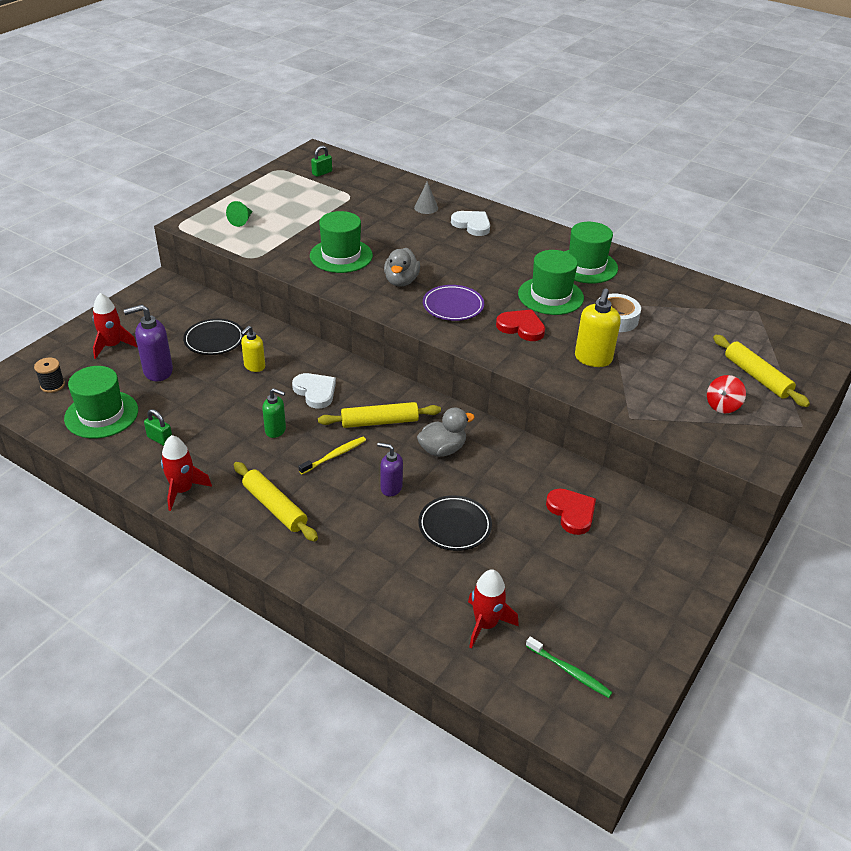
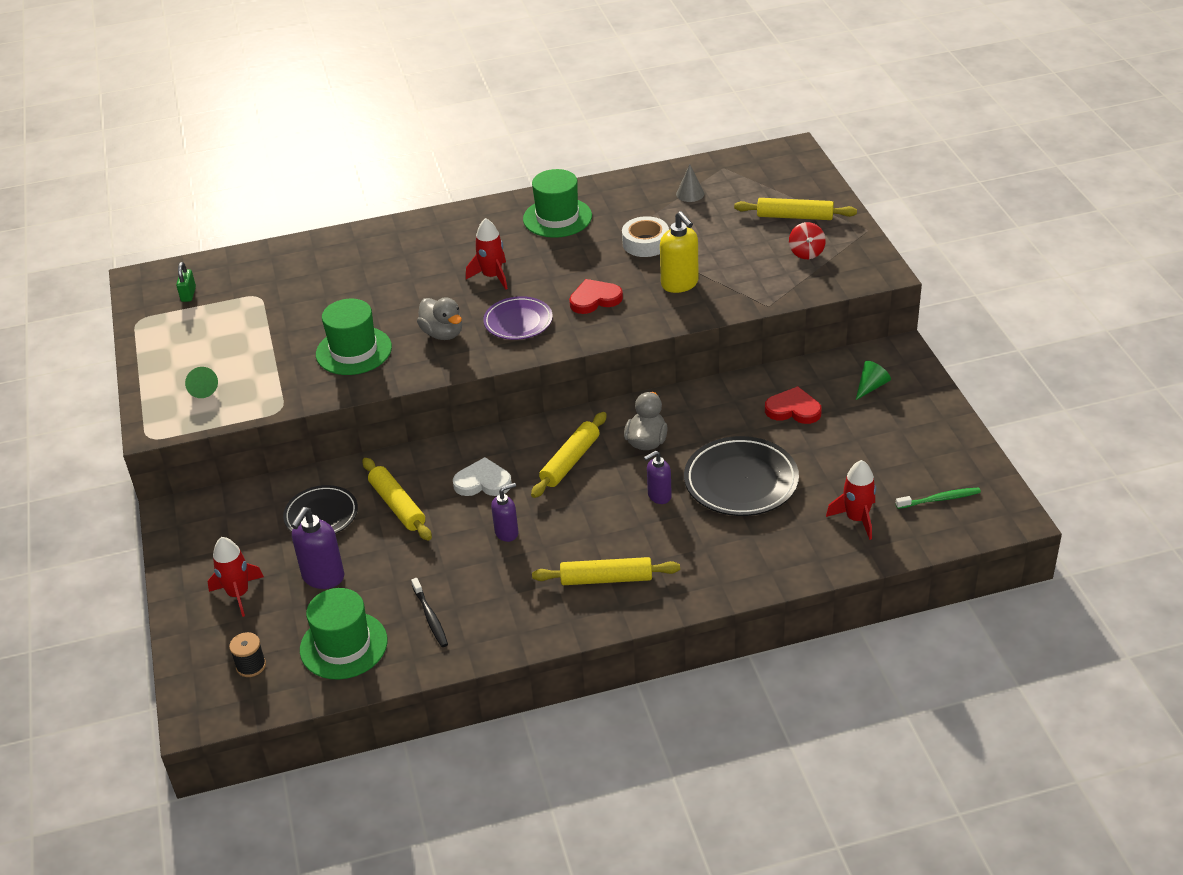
camera: 45 degrees left, 0 degrees up
green padlock [144,409,172,446] -> black toothbrush [411,578,448,647]
red rocket [161,435,212,511] -> red rocket moved to [466,218,508,290]
yellow soap dispenser [241,326,265,372] -> yellow rolling pin [363,458,432,541]
green soap dispenser [262,388,286,438] -> purple soap dispenser [491,483,518,542]
yellow toothbrush [299,437,366,474] -> none
grey cone [414,181,438,214] -> grey cone moved to [676,164,704,202]
black plate [419,495,492,551] -> black plate [684,436,799,516], size x1.54
white heart [451,211,490,236] -> none
green hat [518,250,584,315] -> none
none -> green cone [856,361,891,400]

